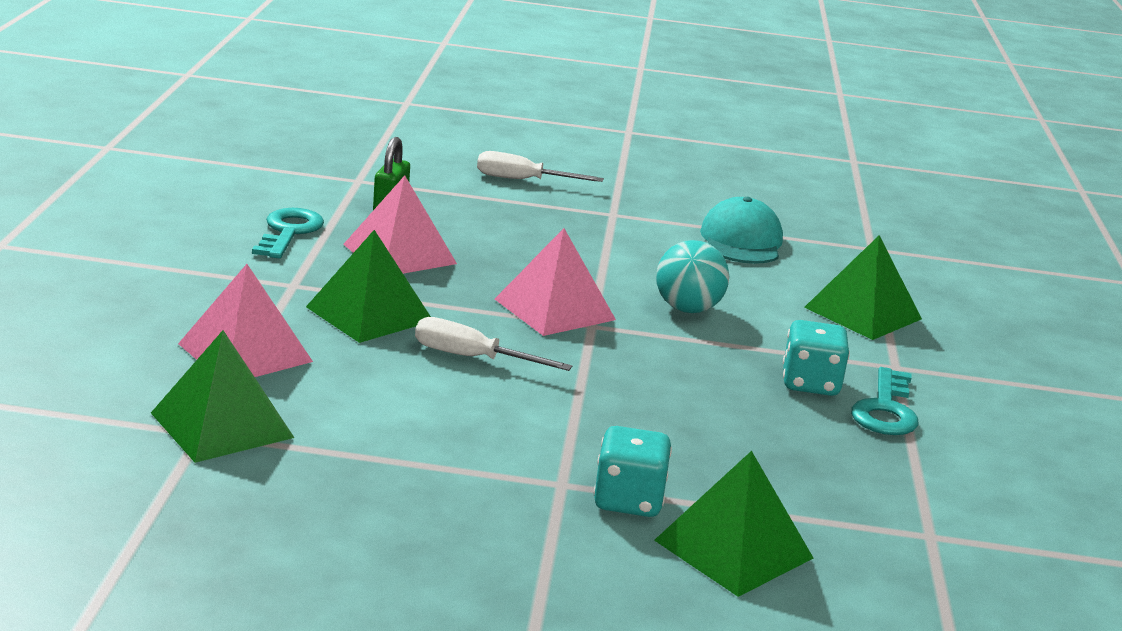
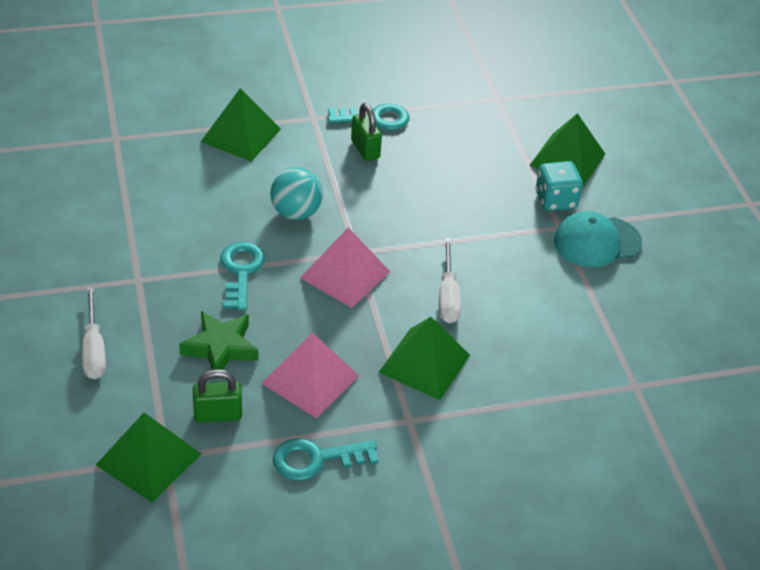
camera: 110 degrees left, 20 degrees up
green pyramid [151,330,294,463] -> green pyramid moved to [96,413,201,502]
pink pyramid [178,264,313,377] -> none
turquoise cap [700,197,783,264] -> turquoise cap moved to [554,211,642,267]
turquoise dice [783,320,850,396] -> green padlock [351,103,382,161]
none -> green star [179,311,258,379]
none -> turquoise key [220,242,265,310]

